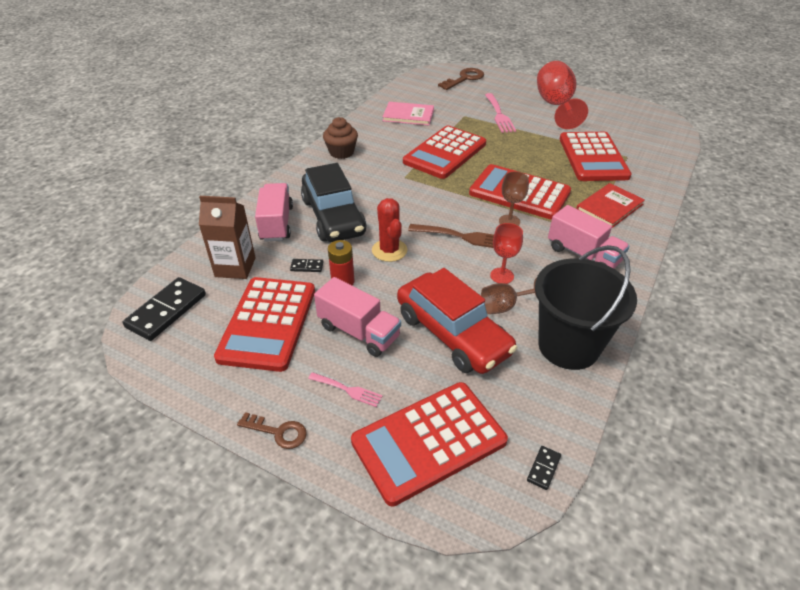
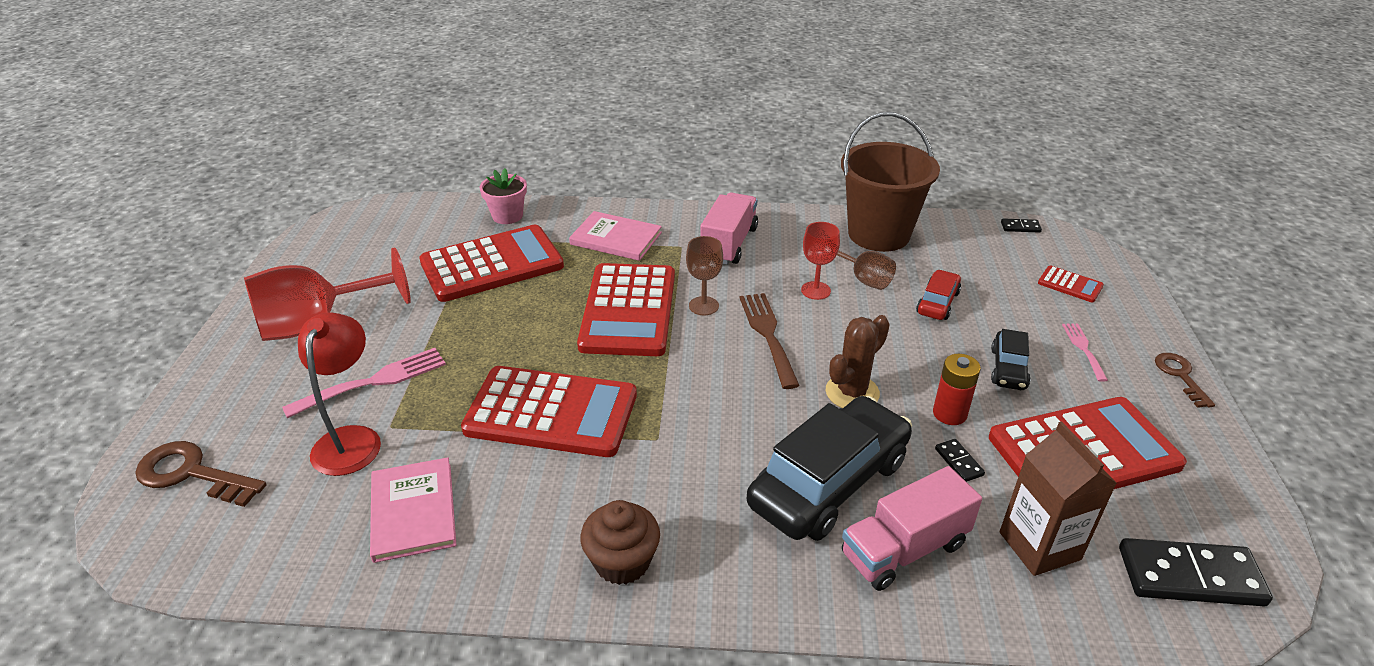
camera: 115 degrees left, 5 degrees down
pink truck [314,277,401,357] -> black car [991,329,1031,390]
red calculator [351,382,508,507] -> red calculator [1038,265,1104,302], size x0.42
red cactus [372,198,407,262] -> brown cactus [826,315,890,408]
red car [397,268,518,374] -> red car [916,270,961,320], size x0.48
black bucket [535,245,637,370] -> brown bucket [841,112,940,252]
red book [576,183,645,228] -> pink book [569,211,662,261]
none -> red lamp [298,312,381,476]
none -> pink flower pot [480,168,527,224]

